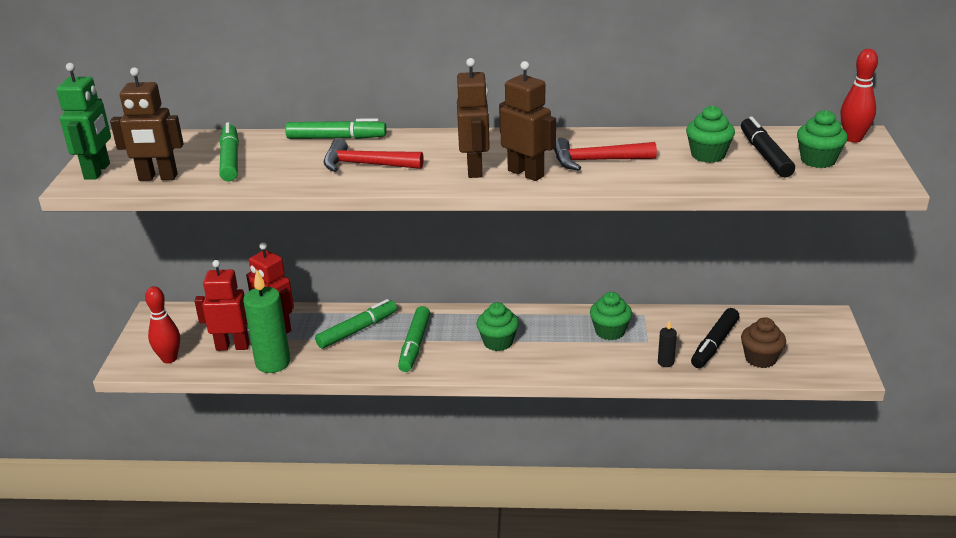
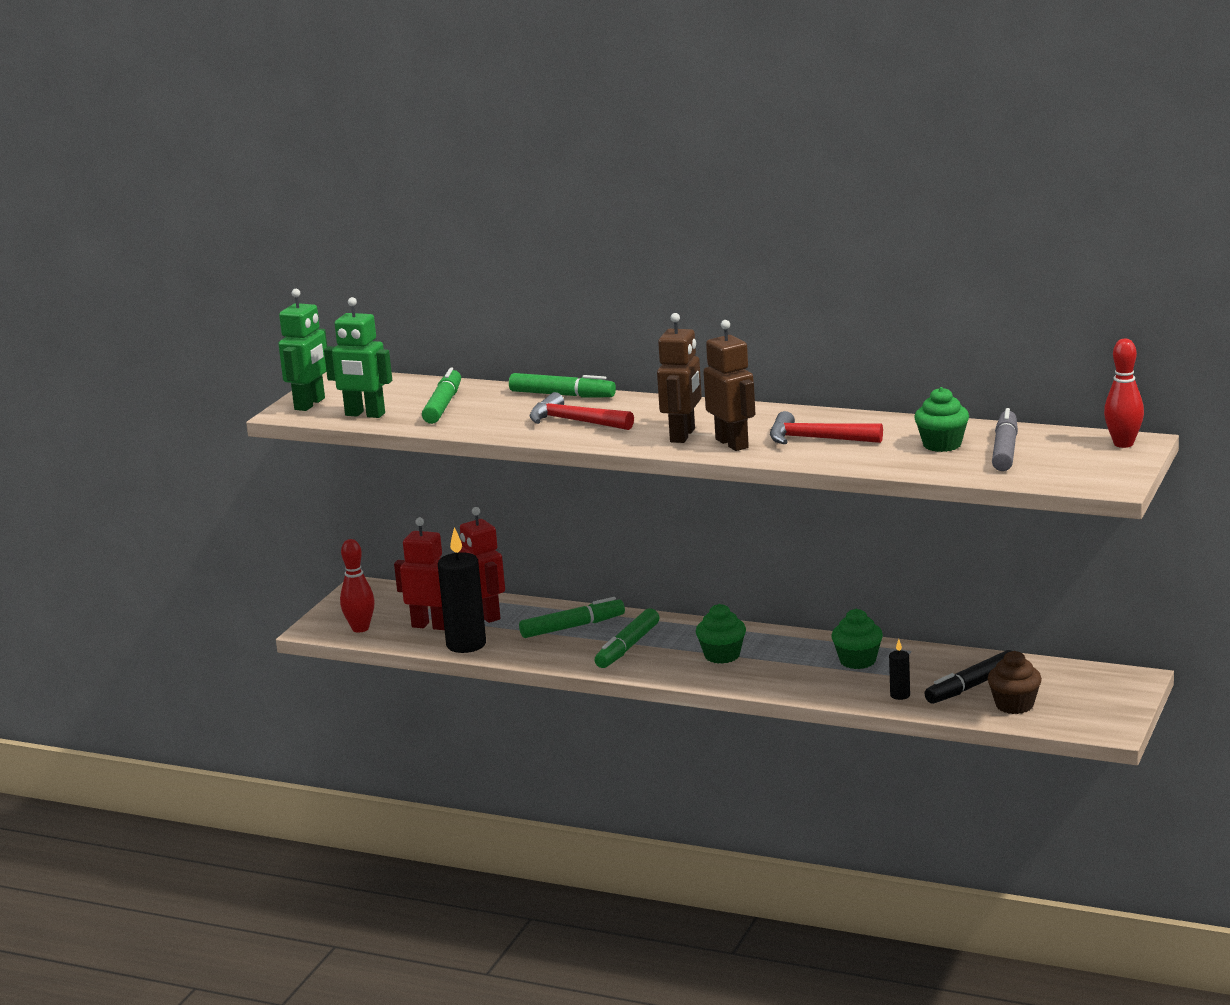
camera: 20 degrees right, 10 degrees down
brown robot [110,67,184,181] -> green robot [324,297,392,418]
green candle [243,269,290,373] -> black candle [438,527,486,653]
black marker [741,116,795,177] -> grey marker [992,408,1018,471]
green cupcake [797,110,848,168] -> none

